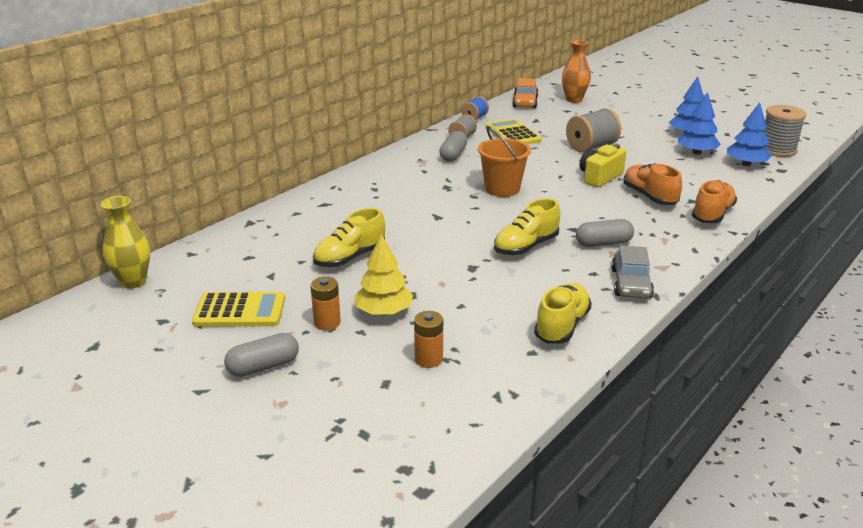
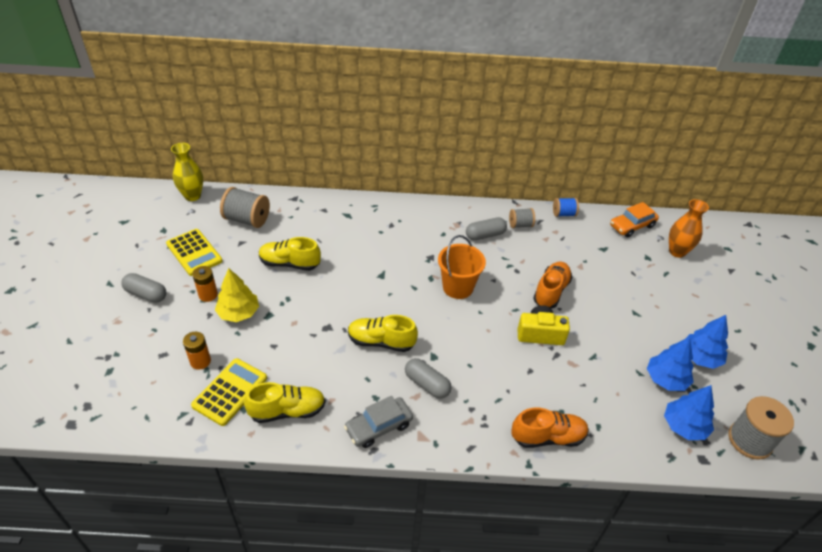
camera: 50 degrees right, 15 degrees up
yellow calculator [486,119,541,144] -> yellow calculator moved to [191,358,267,426]
grey spool [566,108,621,152] -> grey spool moved to [220,187,270,228]
orange shoe [623,163,682,205] -> orange shoe moved to [533,261,572,309]

